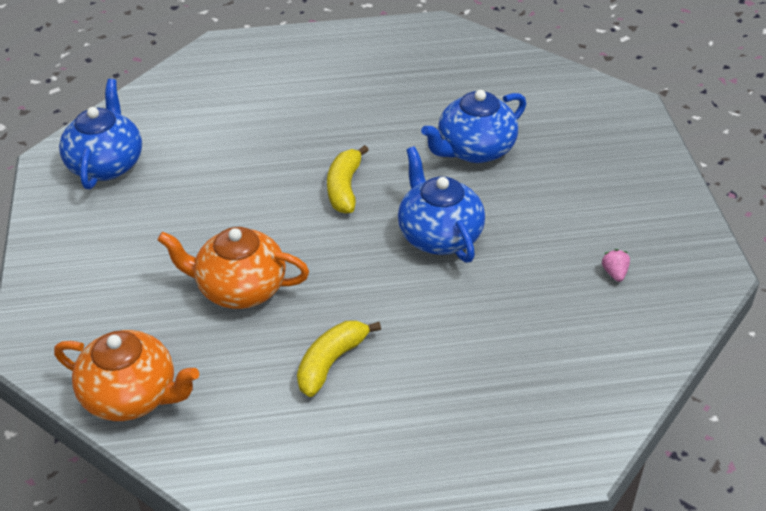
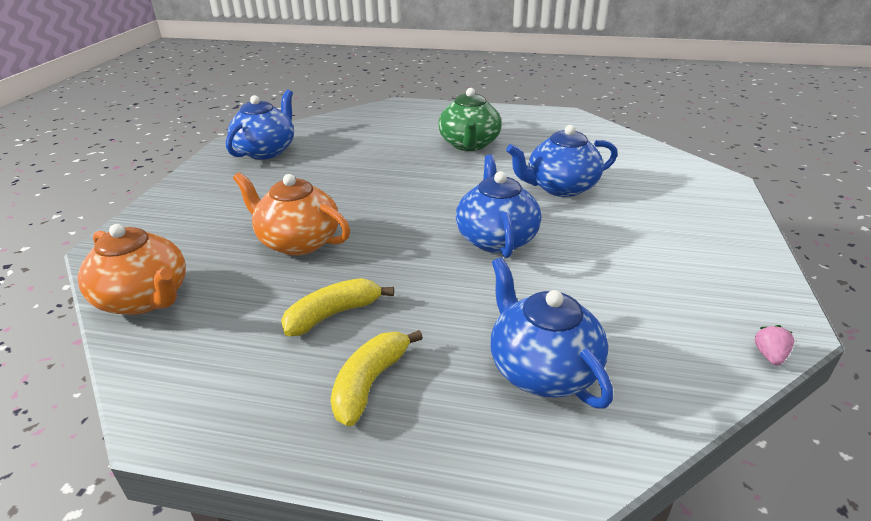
camera: 20 degrees right, 10 degrees down
yellow banana [327,145,369,214] -> yellow banana moved to [330,330,423,426]
pink strawberry [602,249,630,282] -> pink strawberry moved to [754,325,794,365]
none -> green teapot [438,88,502,151]
none -> blue teapot [491,257,613,409]

